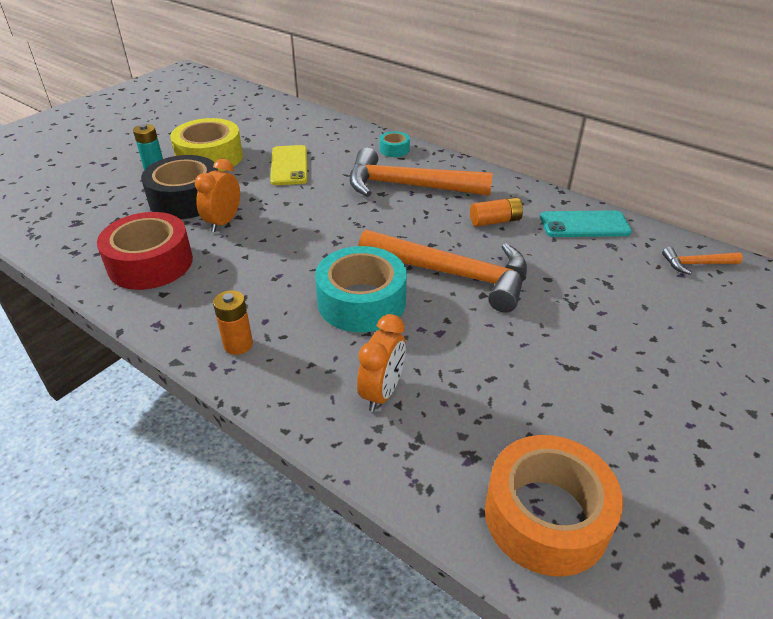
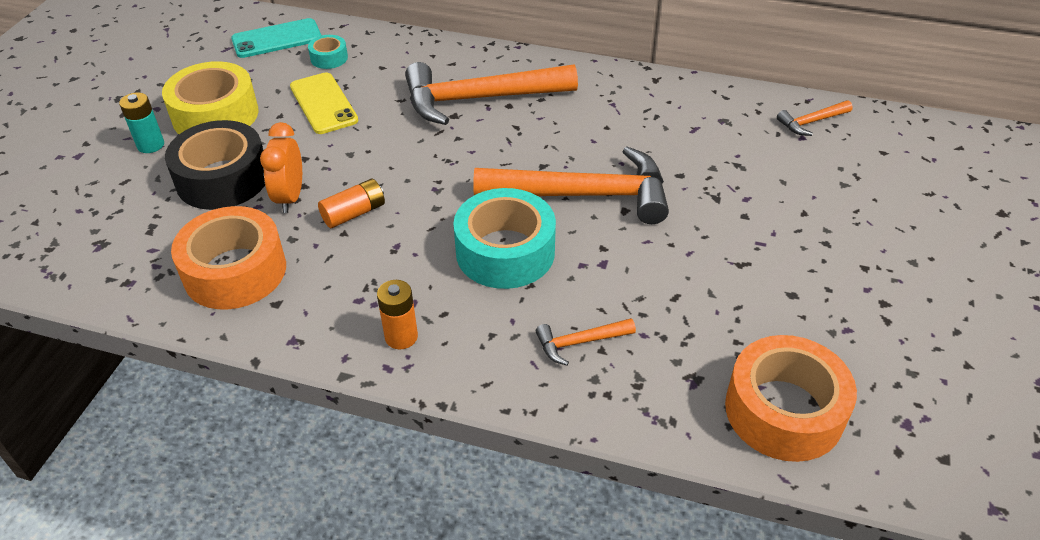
camera: 20 degrees left, 5 degrees up
red tape [97,212,193,290] -> orange tape [171,206,286,309]
orange clock [357,314,406,412] -> orange hammer [536,318,636,365]
turquoise tape [380,131,410,157] -> turquoise tape moved to [308,35,348,69]
orange battery [470,197,523,227] -> orange battery moved to [318,179,385,228]
turquoise phone [540,210,632,237] -> turquoise phone moved to [231,18,321,58]

